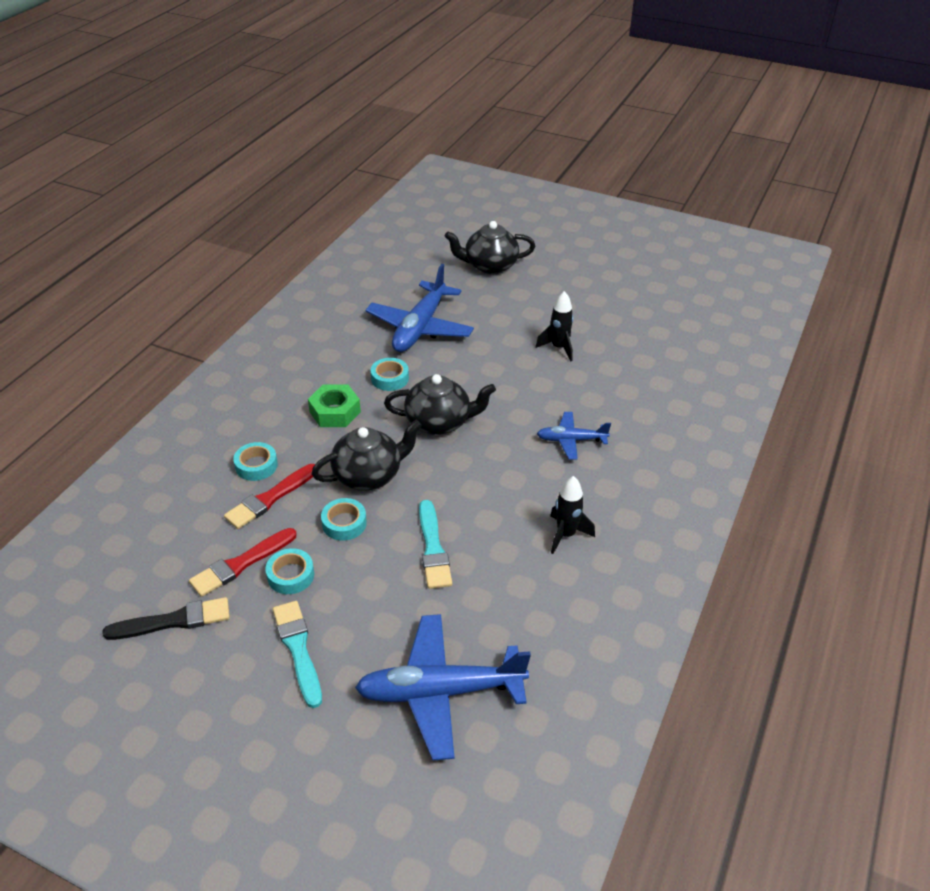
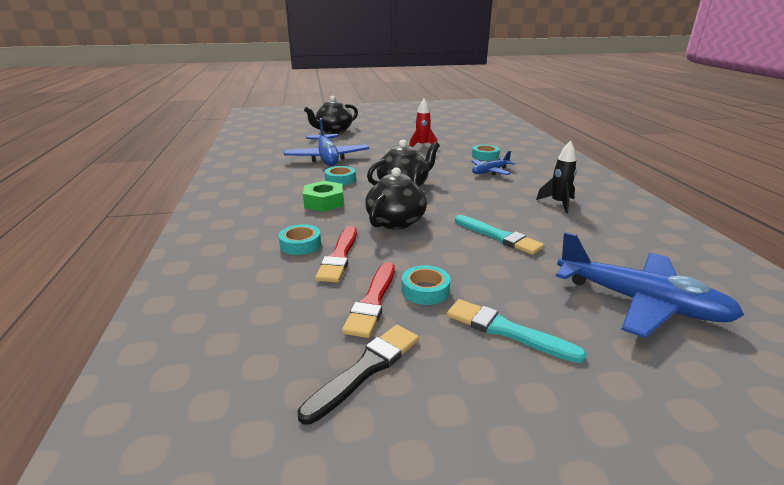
camera: 35 degrees left, 15 degrees down
turquoise tape [321,498,367,541] -> turquoise tape moved to [472,145,500,161]
blue plane [355,614,531,760] -> blue plane turned 105 degrees counterclockwise [556,232,744,338]
black rocket [535,291,574,361] -> red rocket [409,99,437,147]

